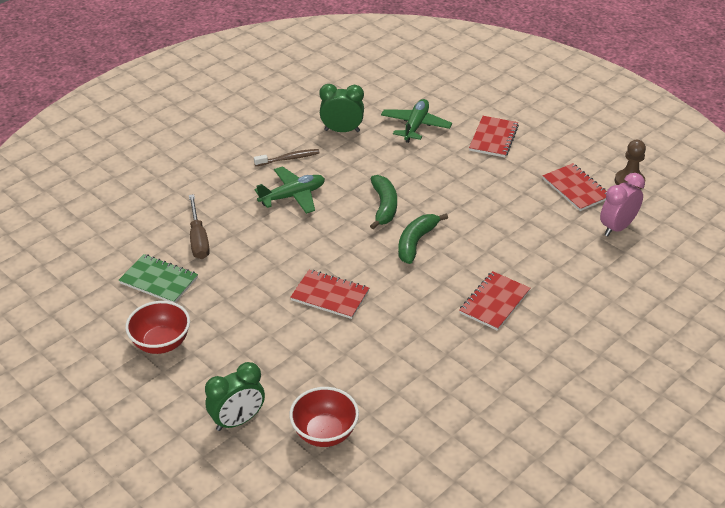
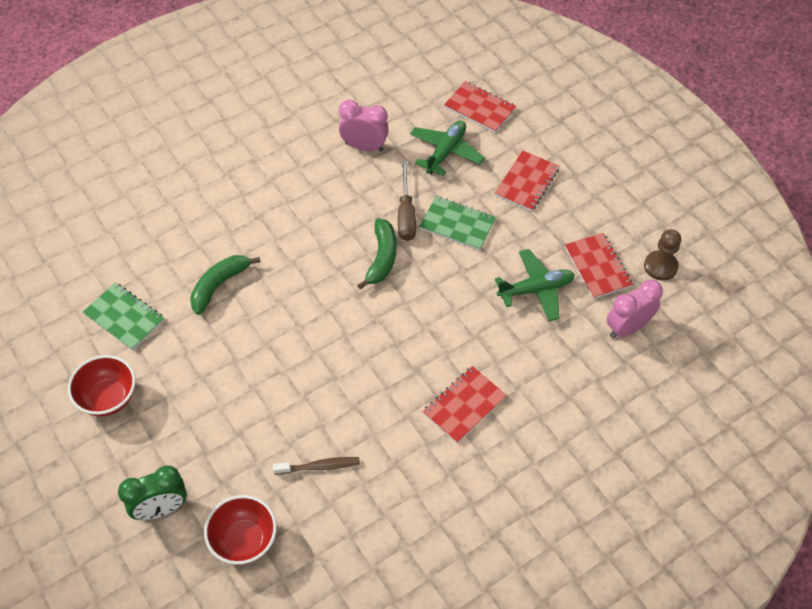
camera: 10 degrees right, 15 degrees up
brown screwdriver [189,194,210,259] -> brown screwdriver moved to [398,161,416,241]
brown toothbrush [254,149,320,166] -> brown toothbrush moved to [273,457,360,475]
green plane [255,166,325,214] -> green plane moved to [495,249,575,322]
red notebook [290,270,369,319] -> red notebook moved to [444,81,516,133]
green clock [319,84,364,132] -> pink clock [339,100,389,151]
green banana [398,213,448,264] -> green banana moved to [190,255,261,315]
none -> green notebook [419,196,496,251]

